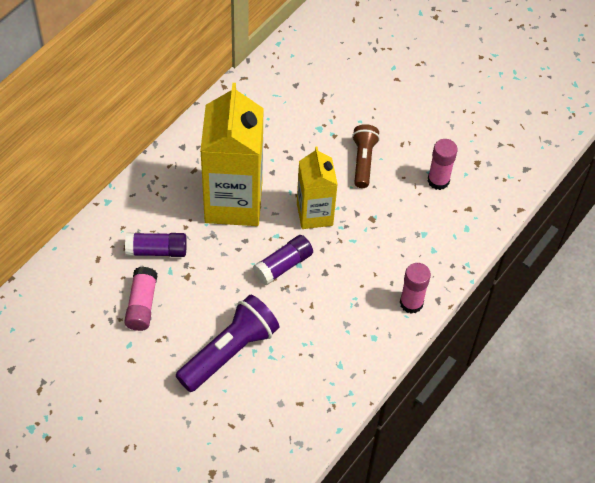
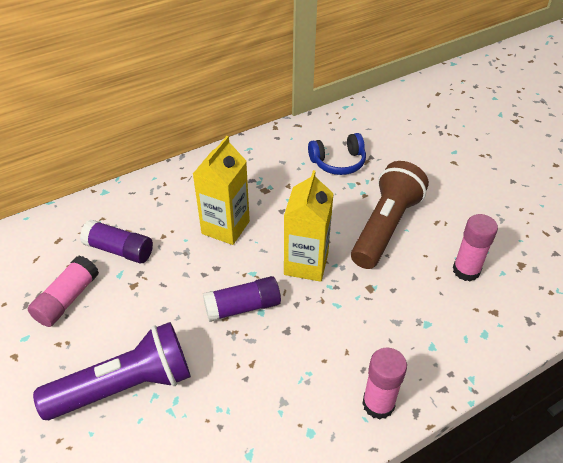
camera: 25 degrees right, 10 degrees down
yellow carton [200,83,264,226] -> yellow carton [193,136,250,245], size x0.59
brown flashlight [352,124,380,188] -> brown flashlight [351,161,429,269], size x1.58
none -> blue headphones [308,133,366,175]

